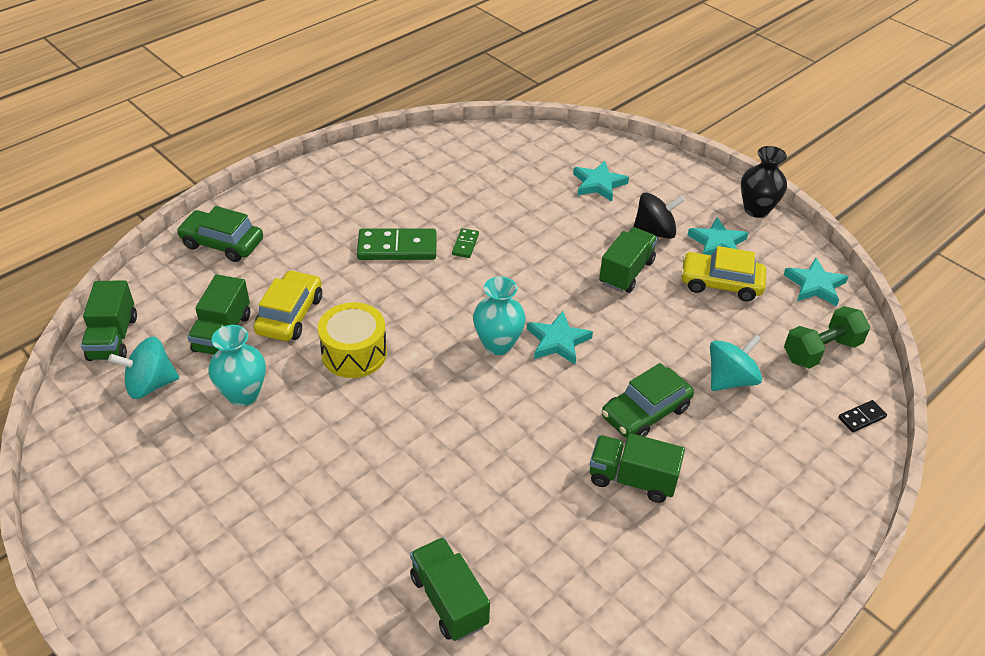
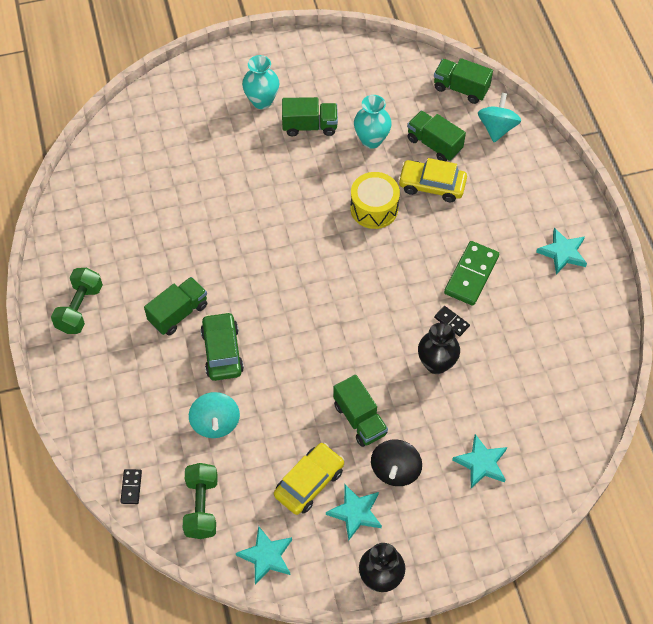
camera: 120 degrees right, 15 degrees up
turquoise spinning top [108,337,179,399] -> turquoise spinning top moved to [478,93,521,142]
green car [176,206,263,262] -> none
yellow car [254,270,322,341] -> yellow car turned 150 degrees clockwise [398,158,467,202]
green truck [410,537,490,641] -> green truck moved to [282,97,338,136]
green domino [452,228,479,258] -> black domino [434,306,470,336]
turquoise vase [473,276,526,355] -> turquoise vase moved to [242,55,279,109]
turquoise star [527,311,593,364] -> turquoise star moved to [536,227,587,274]
none -> green dumbbell [51,268,103,334]
none -> black vase [418,323,460,374]

